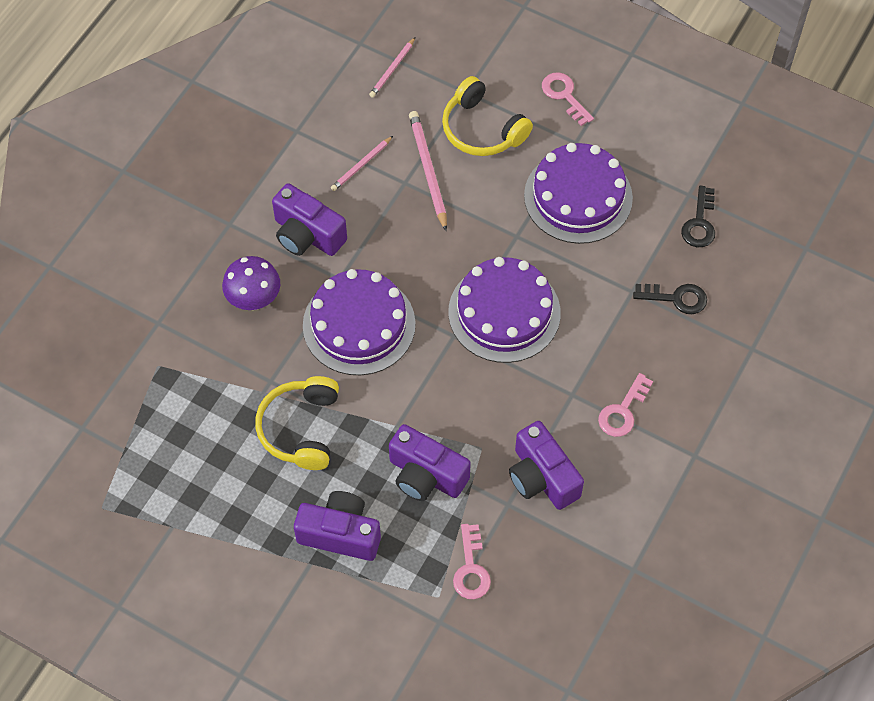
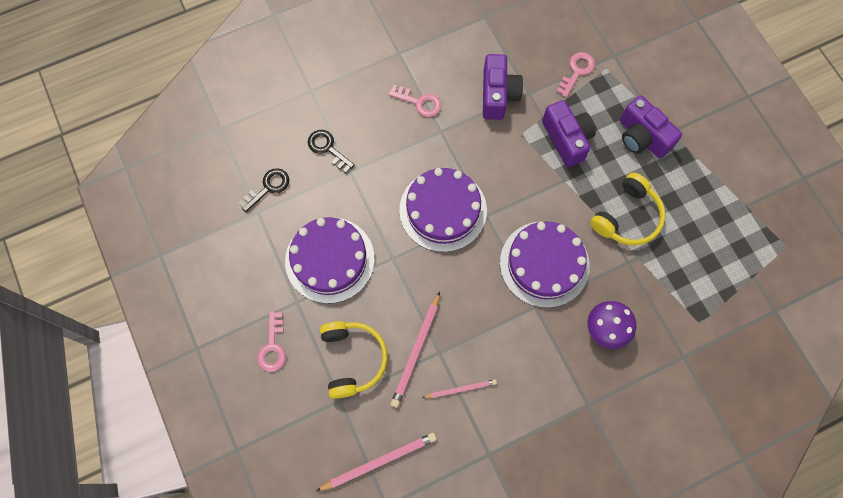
camera: 145 degrees left, 10 degrees up
purple camera [272,183,347,256] -> none
pink pencil [369,37,415,98] -> pink pencil [316,433,437,491], size x1.65
pink key [598,373,653,437] -> pink key turned 45 degrees clockwise [388,85,442,117]

